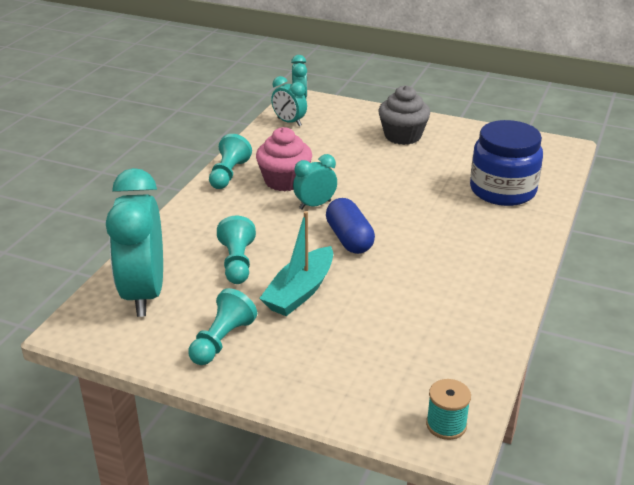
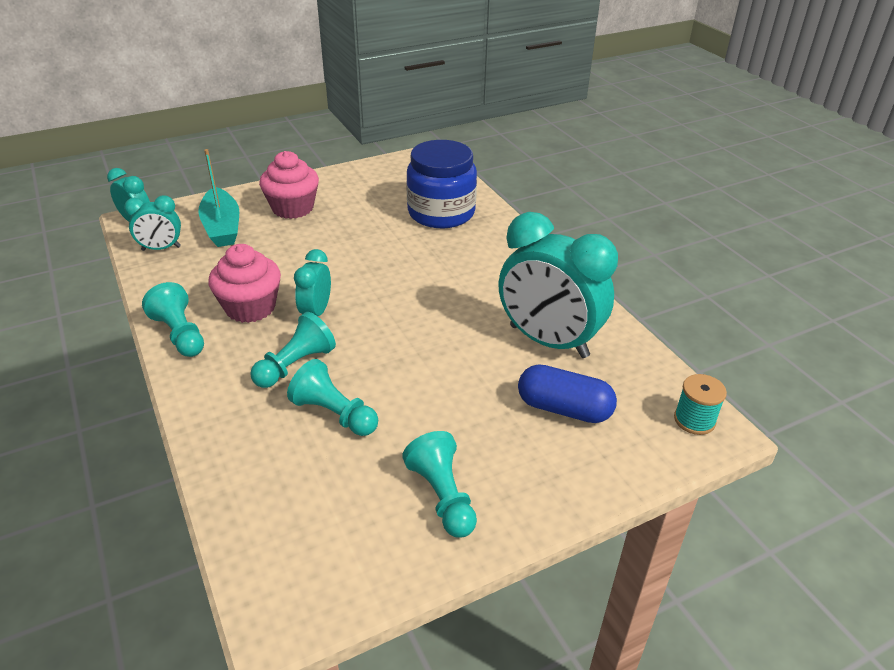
camera: 50 degrees left, 5 degrees up
turquoise clock [106,168,163,317] -> turquoise clock moved to [498,212,618,358]
turquoise boat [259,211,333,316] -> turquoise boat moved to [198,149,239,247]
blue capsule [326,198,375,254] -> blue capsule moved to [518,364,617,423]
grey cupcake [379,85,430,145] -> pink cupcake [259,151,319,219]
none -> turquoise pawn [250,312,336,388]

